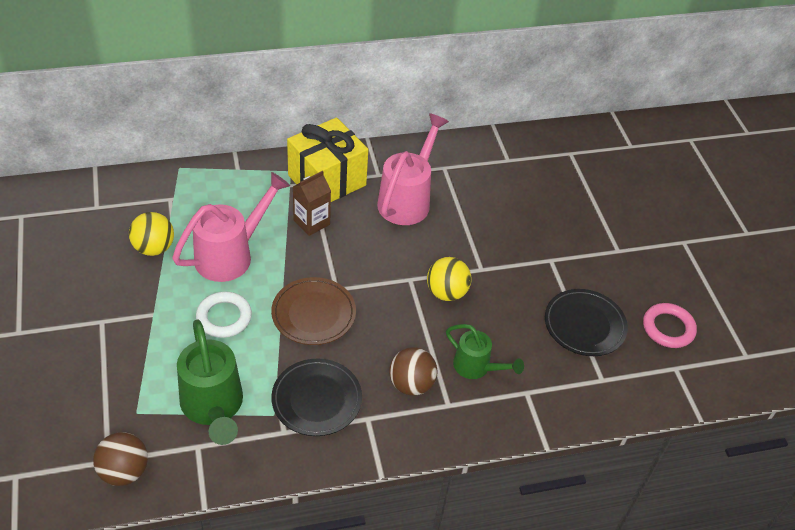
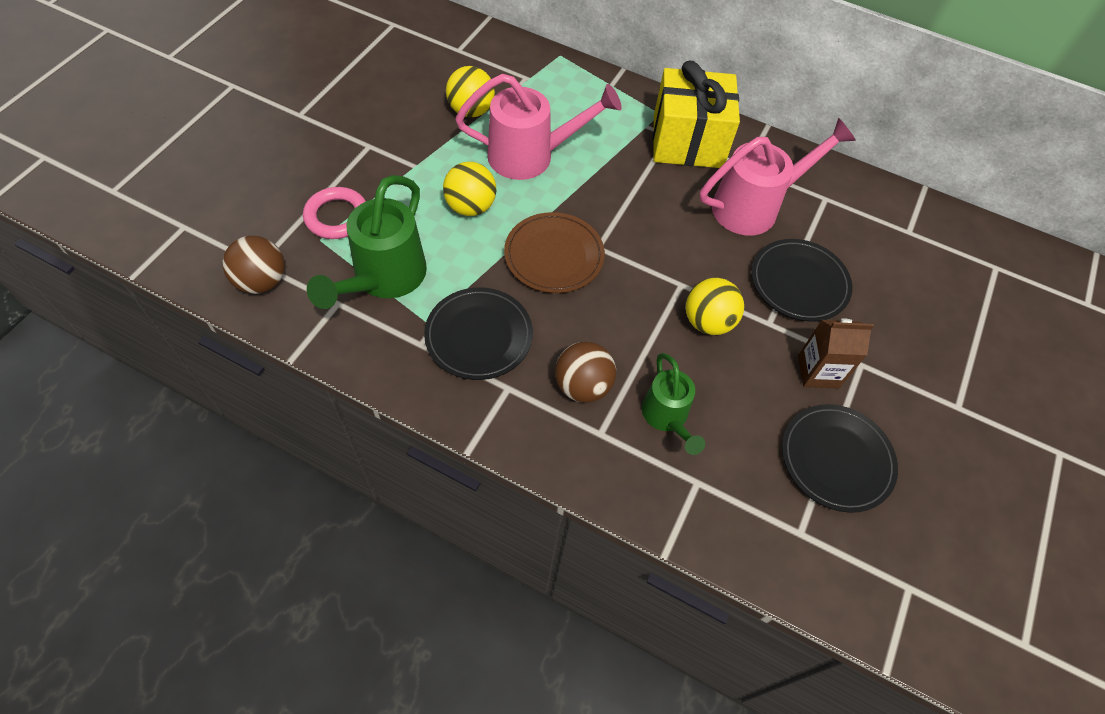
camera: 40 degrees right, 10 degrees up
white ring [196,291,252,338] -> yellow ball [443,162,496,216]
brown carton [293,171,331,236] -> brown carton moved to [798,318,874,389]
pink ring [643,303,697,348] -> pink ring moved to [303,187,366,239]
none -> black plate [752,239,853,322]

